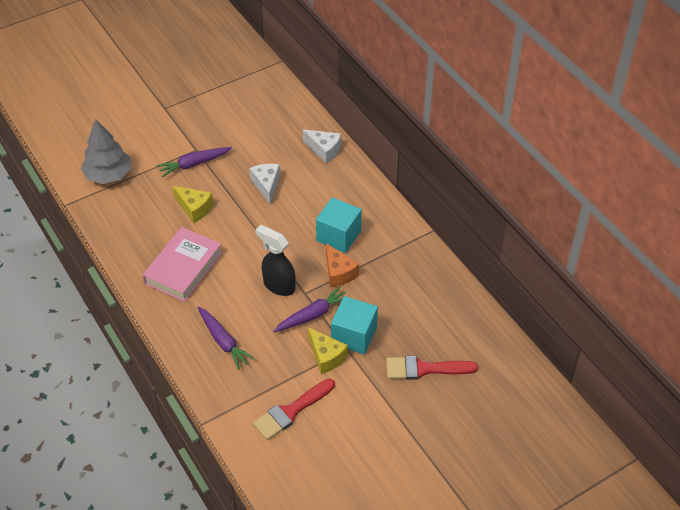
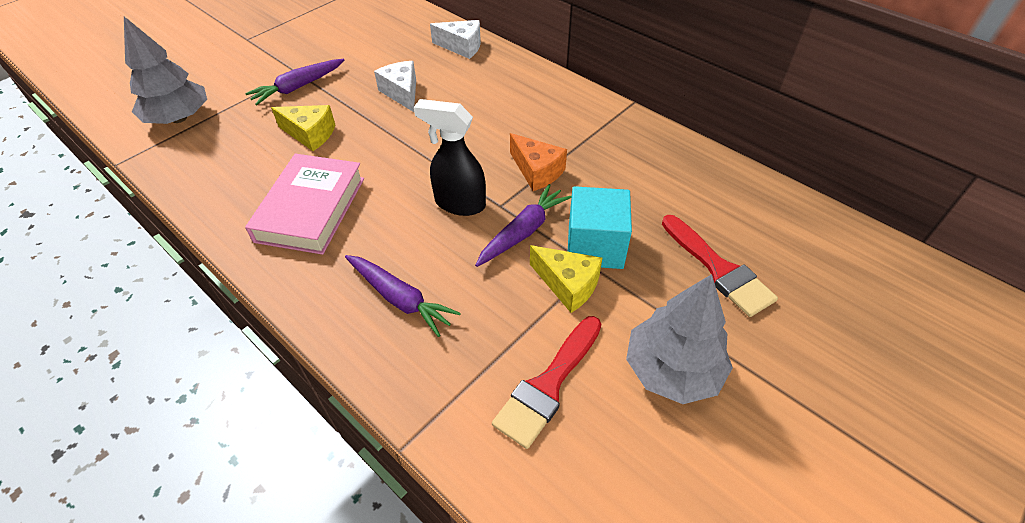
camera: 15 degrees left, 0 degrees up
turquoise cube [316,197,362,253] -> none
red brush [386,356,478,380] -> red brush turned 105 degrees counterclockwise [662,215,778,317]
none -> grey tree [626,274,733,404]

